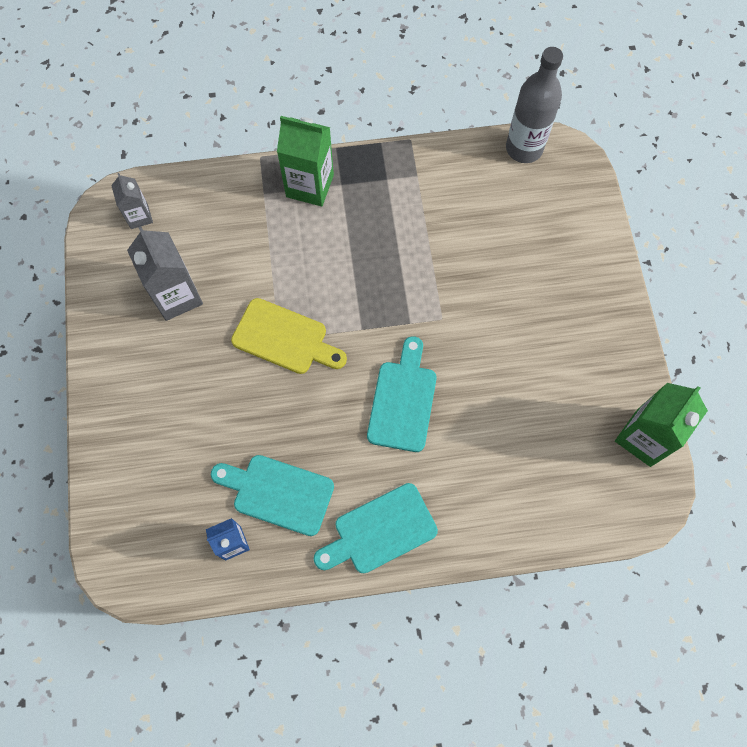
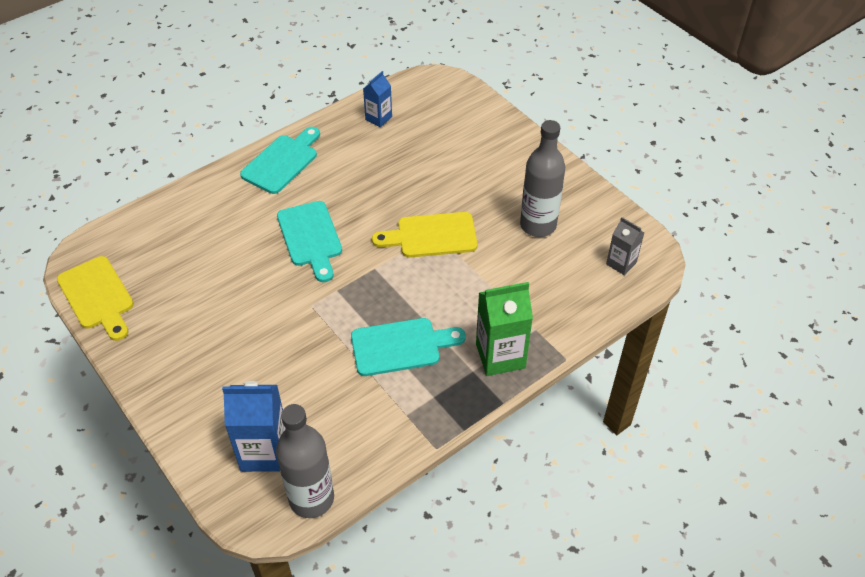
camera: 150 degrees right, 20 degrees down
grey carton [127,226,203,321] -> grey bottle [520,120,565,237]
turquoise cutting board [211,455,334,536] -> turquoise cutting board moved to [351,318,466,376]
green carton [615,383,708,467] -> yellow cutting board [57,256,134,341]
none -> blue carton [222,381,286,472]

